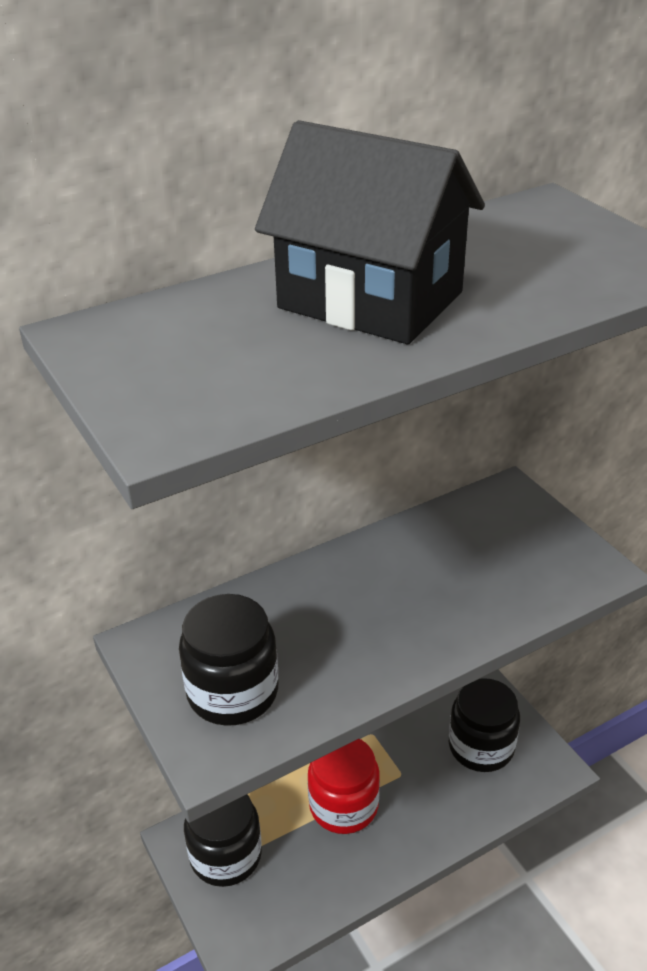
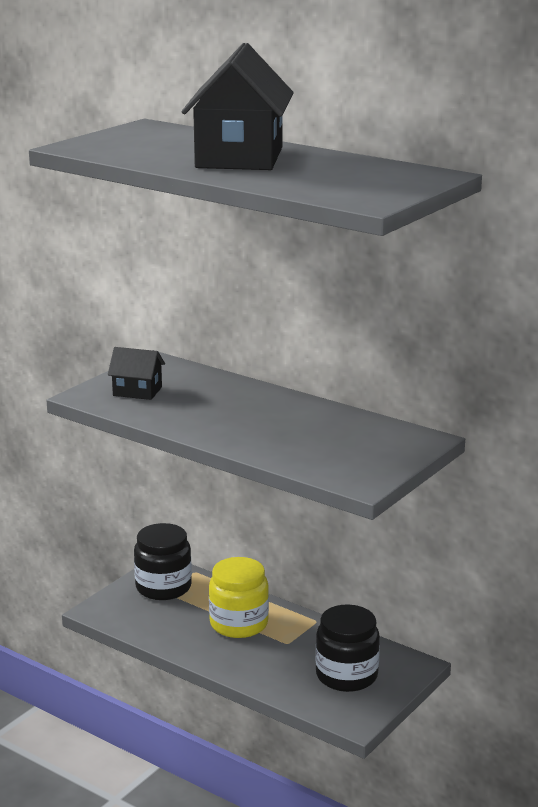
camera: 65 degrees right, 15 degrees down
black jar [179,594,278,726] -> black house [108,347,165,400]
red jar [308,739,380,834] -> yellow jar [209,557,269,638]

